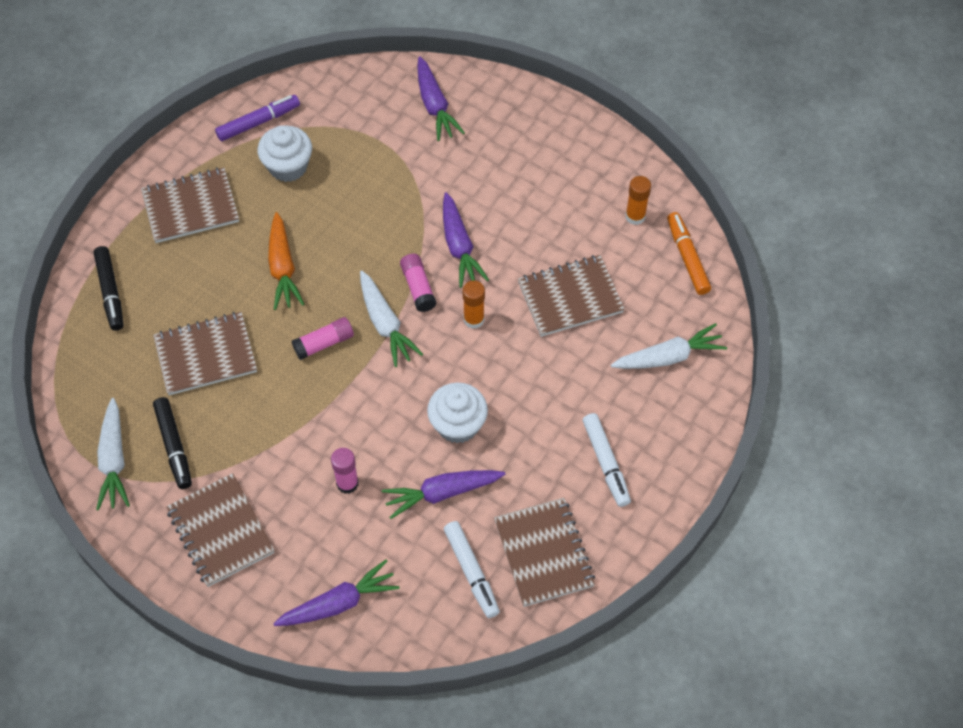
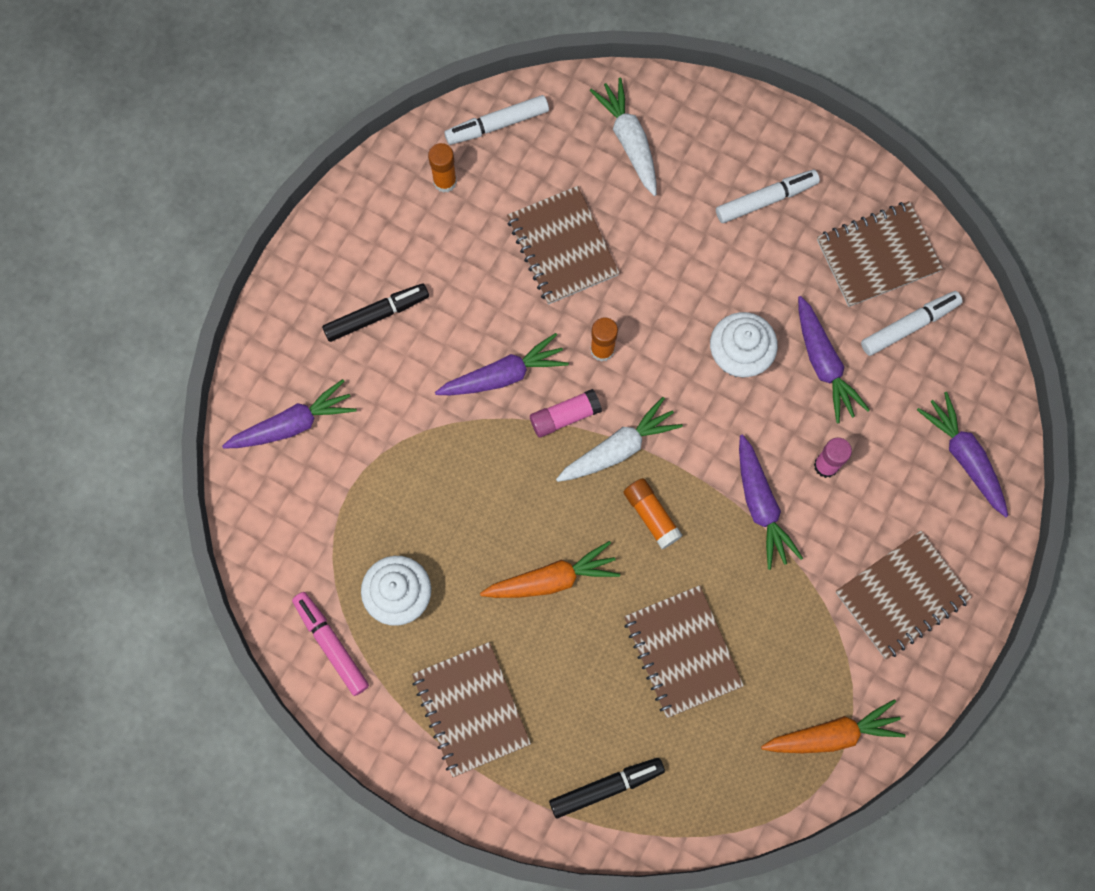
camera: 95 degrees left, 15 degrees up
white carrot [96,398,130,511] -> orange carrot [761,699,906,753]
black marker [153,397,192,489] -> black marker moved to [322,284,429,342]
purple marker [215,95,300,141] -> pink marker [292,592,369,696]
pink glue stick [291,317,354,360] -> orange glue stick [624,478,683,549]
orange marker [667,212,711,295] -> white marker [444,95,549,145]
none -> purple carrot [739,434,803,570]

